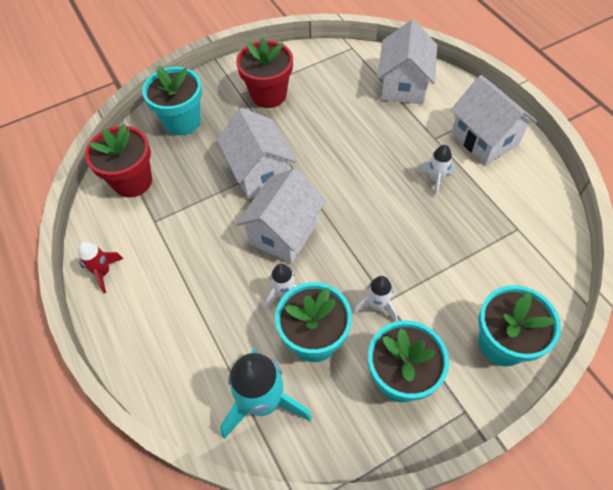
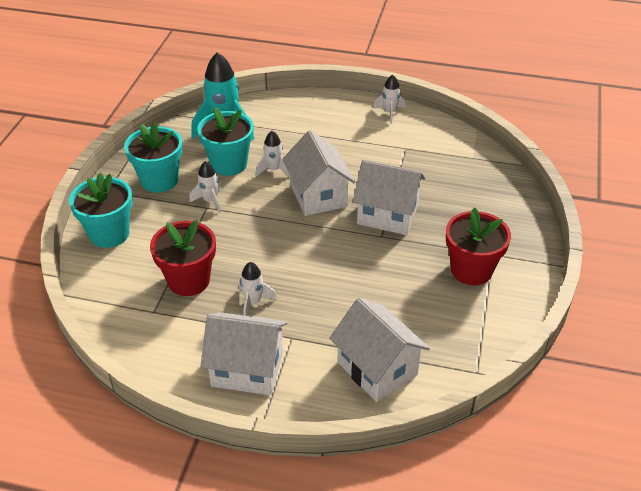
camera: 130 degrees right, 15 degrees down
red rocket [78,242,124,293] -> white rocket [373,75,405,124]
red flower pot [85,124,152,197] -> red flower pot moved to [150,220,216,296]
turquoise flower pot [142,66,202,135] -> none

